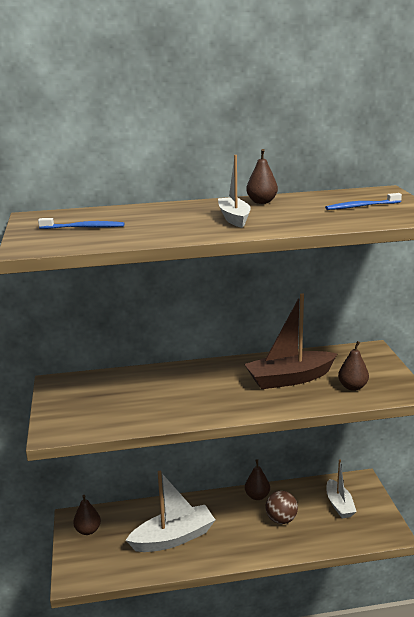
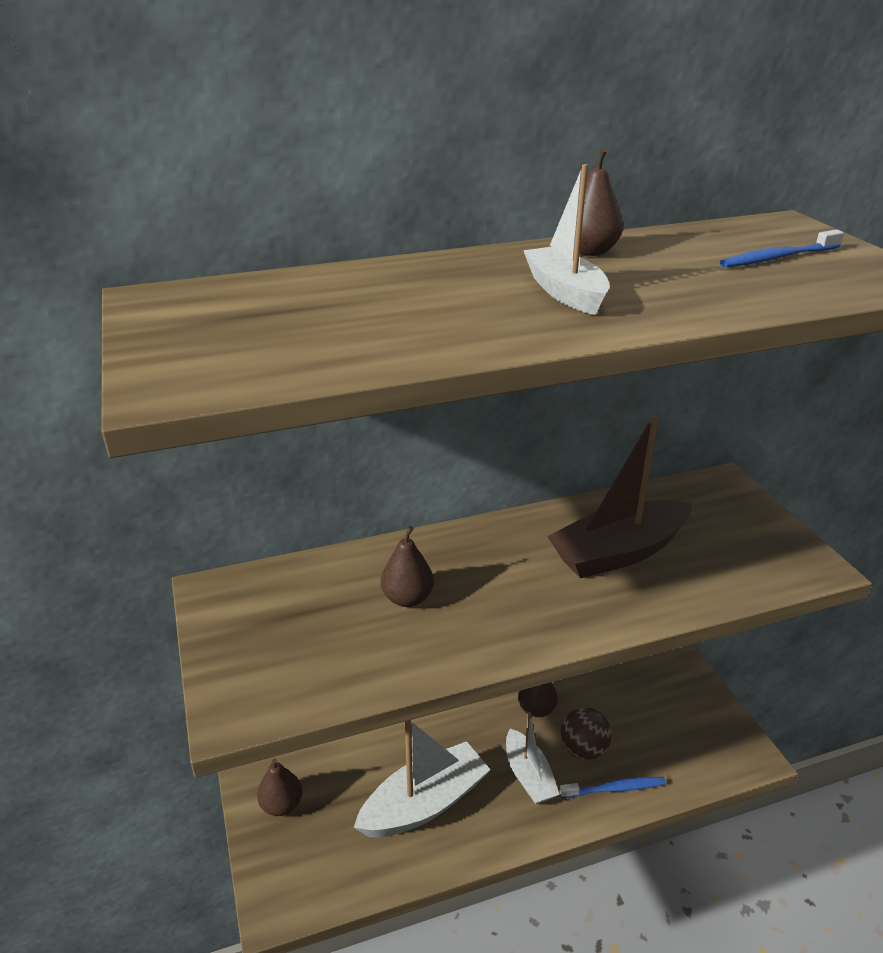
camera: 10 degrees left, 10 degrees up
blue toothbrush [38,218,124,229] -> blue toothbrush moved to [560,777,666,798]
white boat [326,459,357,518] -> white boat moved to [506,712,560,804]
brown pear [338,341,369,391] -> brown pear moved to [381,526,434,607]

